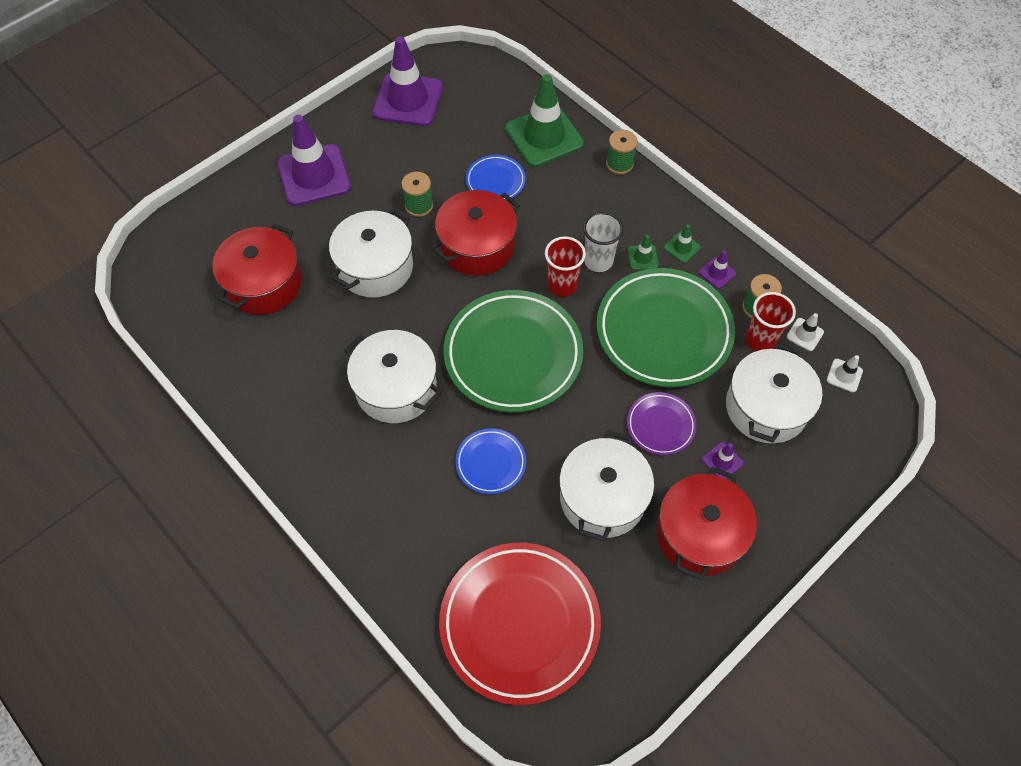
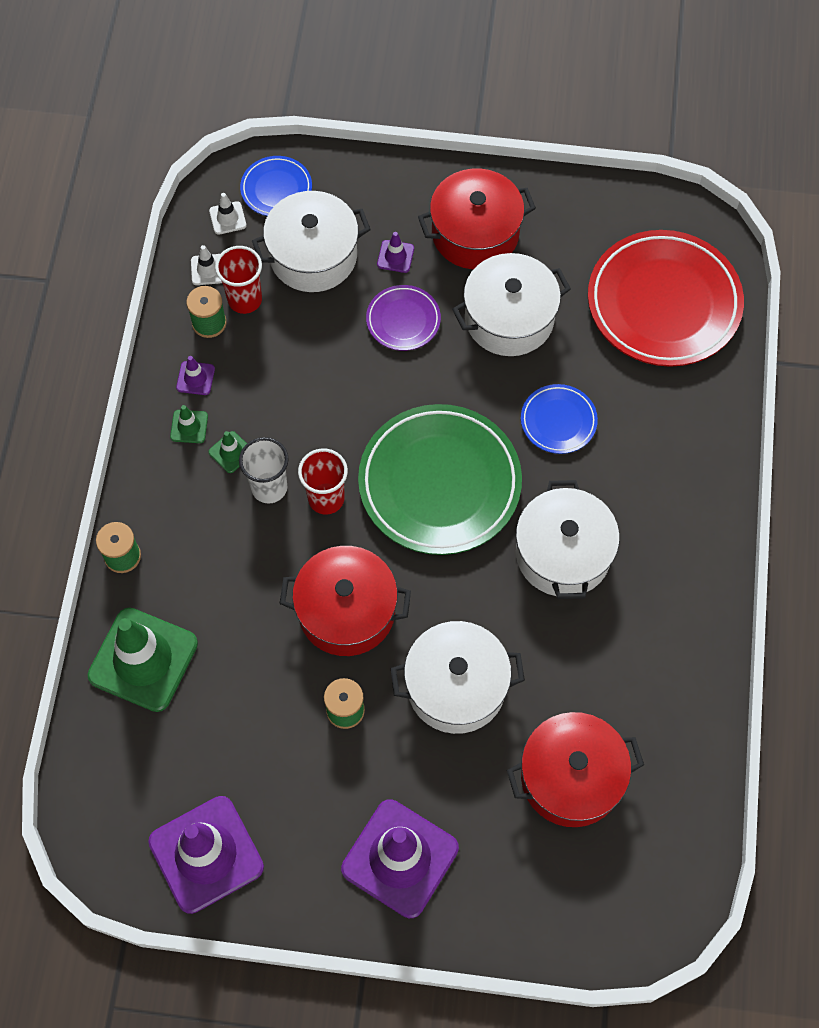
camera: 130 degrees left, 5 degrees up
blue plate [466,155,526,201] -> blue plate moved to [240,156,312,216]
green plate [597,268,735,387] -> none

